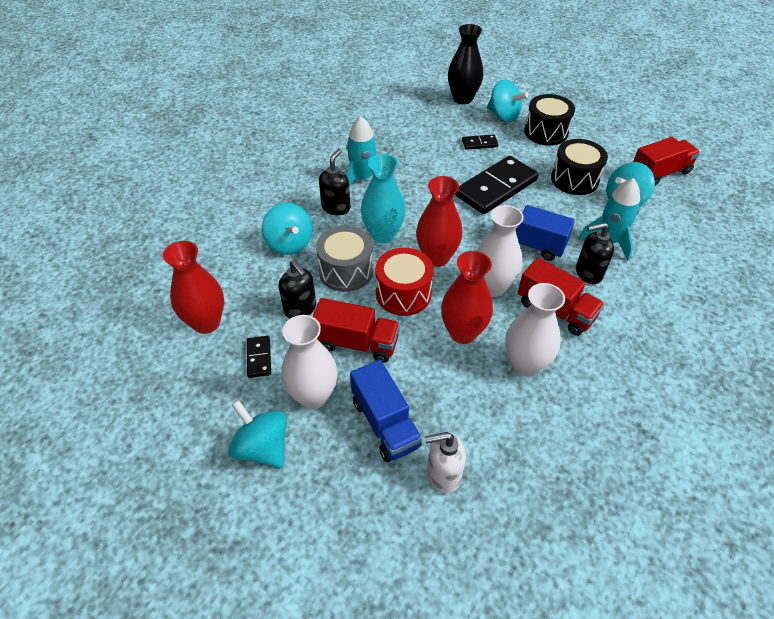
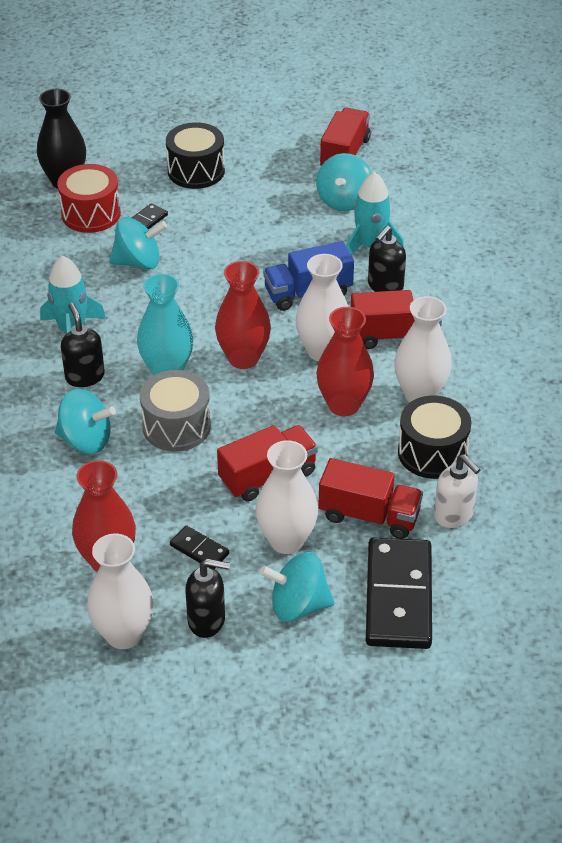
camera: 45 degrees left, 5 degrees down
black soap dispenser [279,260,316,319] -> black soap dispenser moved to [185,559,230,638]
blue truck [350,360,422,462] -> red truck [318,458,423,539]
red drum [375,248,434,316] -> red drum moved to [57,164,121,233]
white soap dispenser [425,432,466,493] -> white soap dispenser turned 75 degrees counterclockwise [434,454,481,528]
black domino [455,156,538,214] -> black domino moved to [366,537,432,649]
turquoise spinning top [487,80,528,122] -> turquoise spinning top moved to [109,217,167,269]
black drum [551,139,608,195] -> black drum moved to [398,396,472,479]
none -> white vase [87,533,153,649]

